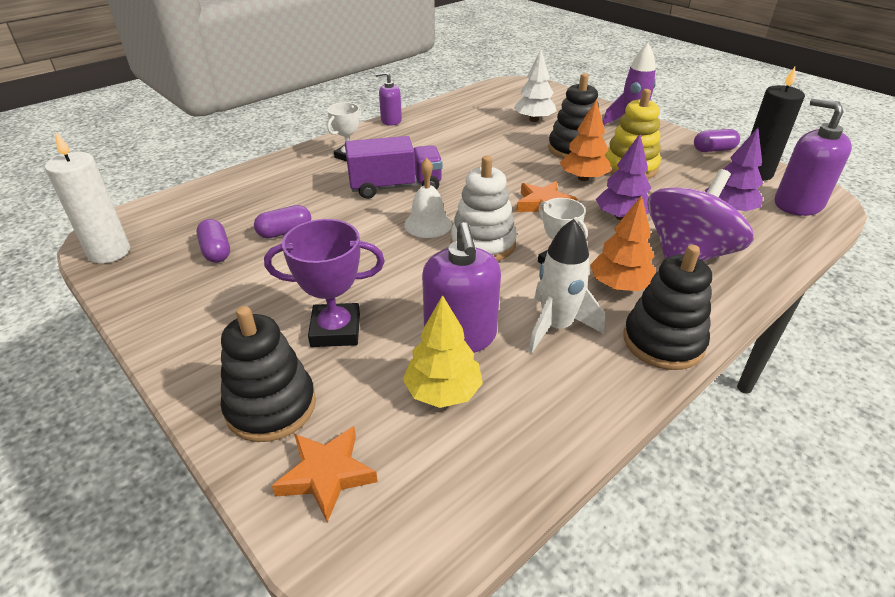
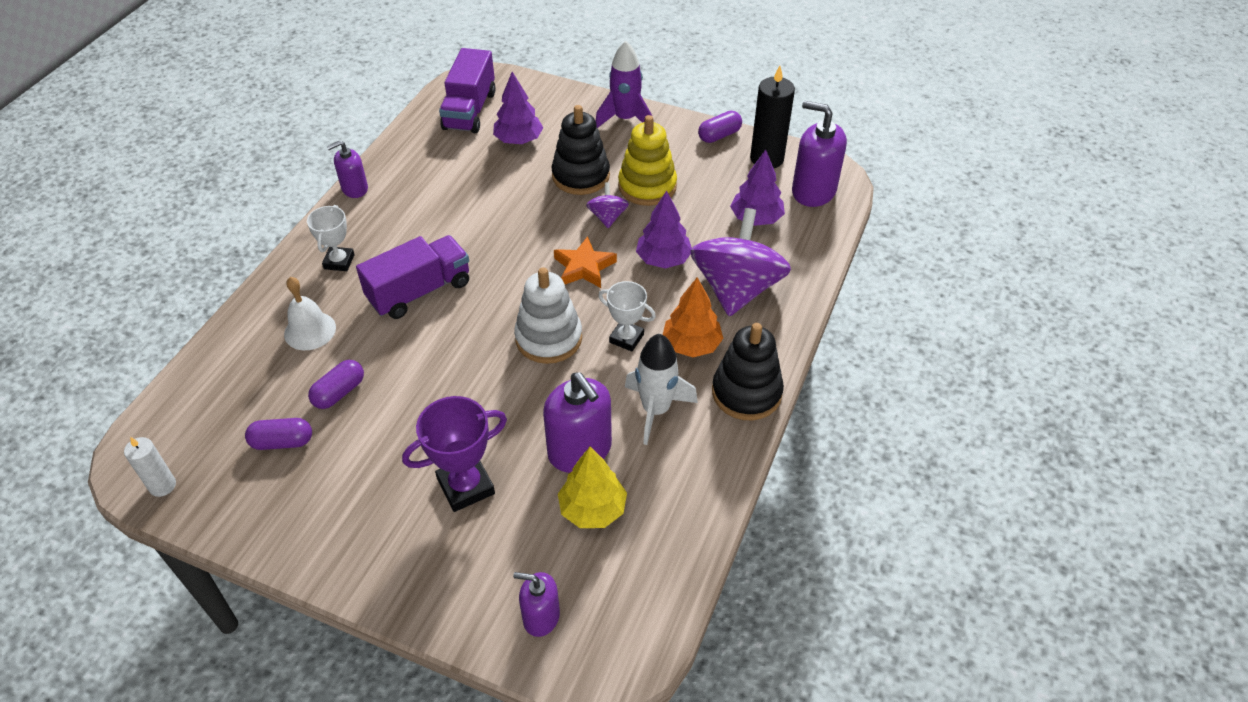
camera: 25 degrees left, 10 degrees up
white candle [45,133,130,263] -> white candle [124,437,176,497], size x0.59
purple capsule [196,219,230,263] -> purple capsule turned 45 degrees counterclockwise [245,418,312,450]
black stacking toy [221,306,316,442] -> none
orange star [272,426,378,522] -> purple soap dispenser [513,572,560,637]
white bell [404,158,452,238] -> white bell moved to [284,277,336,350]
white tree [513,50,557,122] -> purple tree [493,72,543,144]
orange tree [560,99,610,181] -> purple spinning top [586,182,629,228]
none -> purple truck [439,48,496,133]

